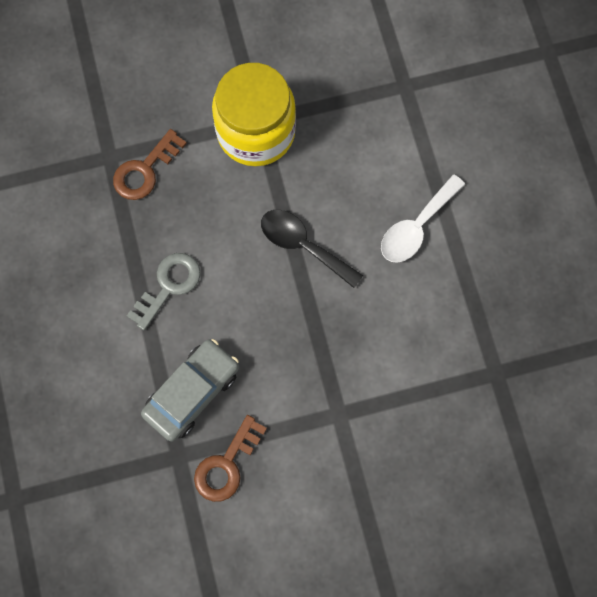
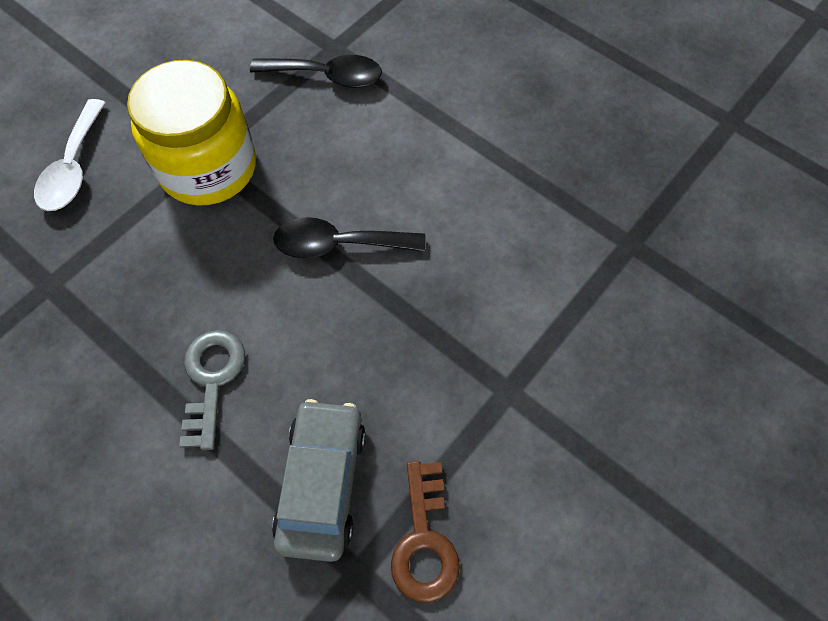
camera: 35 degrees left, 10 degrees down
brown key [113,129,187,200] -> none
white spoon [381,174,465,263] -> white spoon moved to [34,99,106,211]
none -> black spoon [250,55,382,88]

